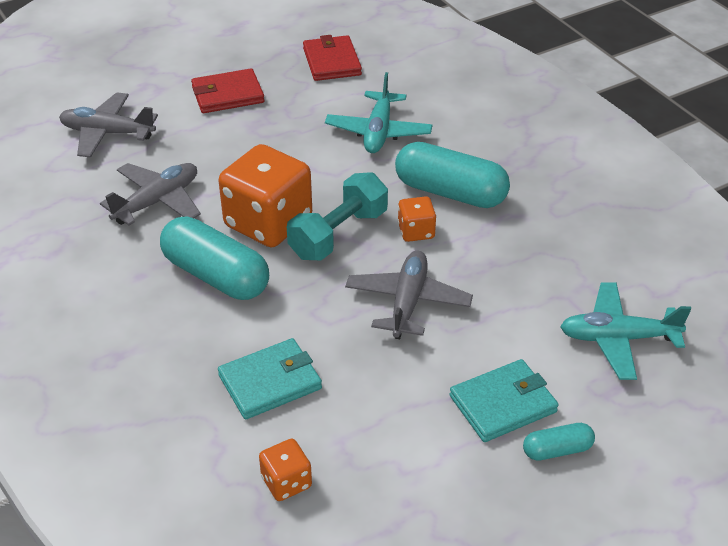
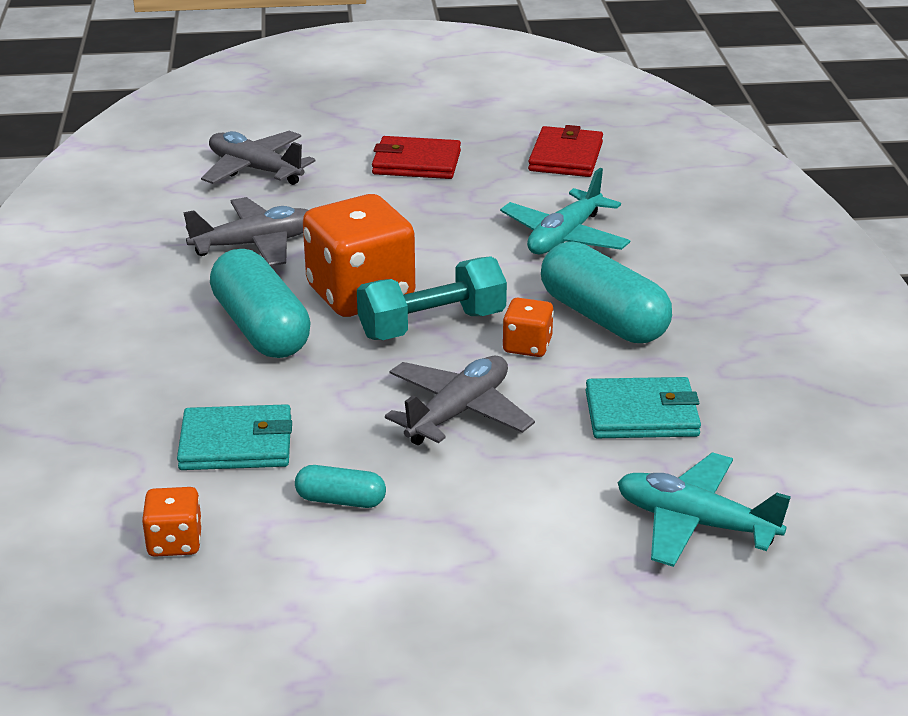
camera: 25 degrees right, 10 degrees down
turquoise wallet [450,359,559,442] -> turquoise wallet moved to [586,377,701,438]
turquoise capsule [523,423,595,461] -> turquoise capsule moved to [295,465,386,508]

